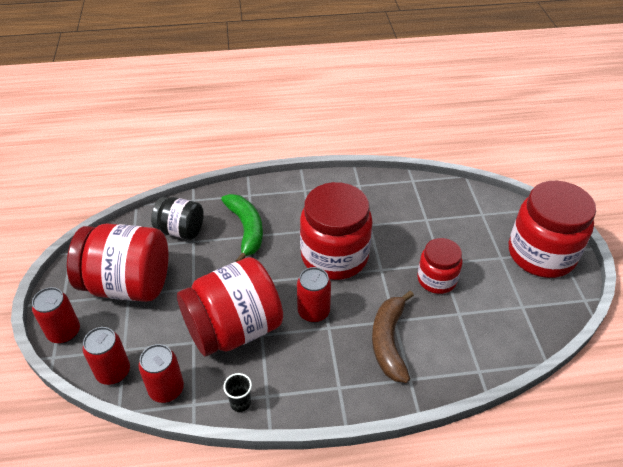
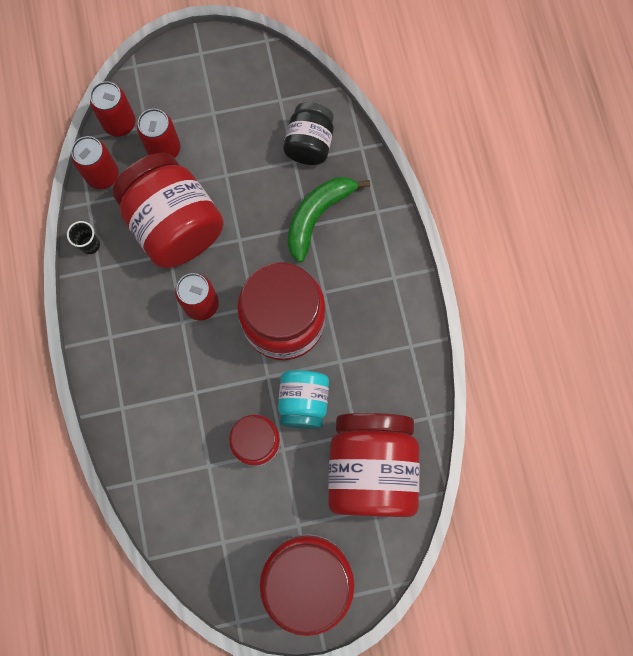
camera: 85 degrees right, 30 degrees up
red can [32,287,80,344] -> red can moved to [137,109,181,158]
red jar [67,223,168,302] -> red jar moved to [328,413,420,517]
green banana [221,194,263,262] -> green banana turned 150 degrees clockwise [287,177,370,263]
brown banana [372,290,414,383] -> none
none -> turquoise jar [278,370,329,429]

